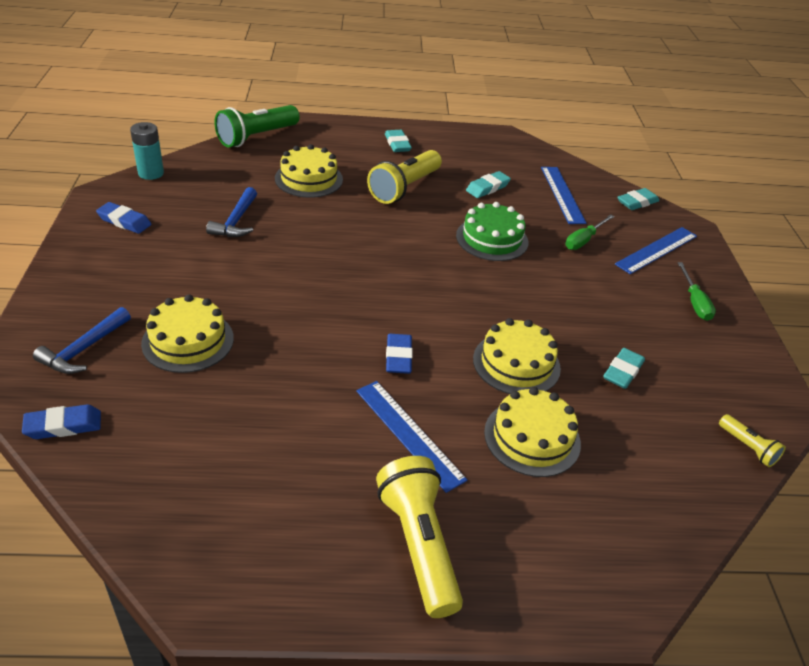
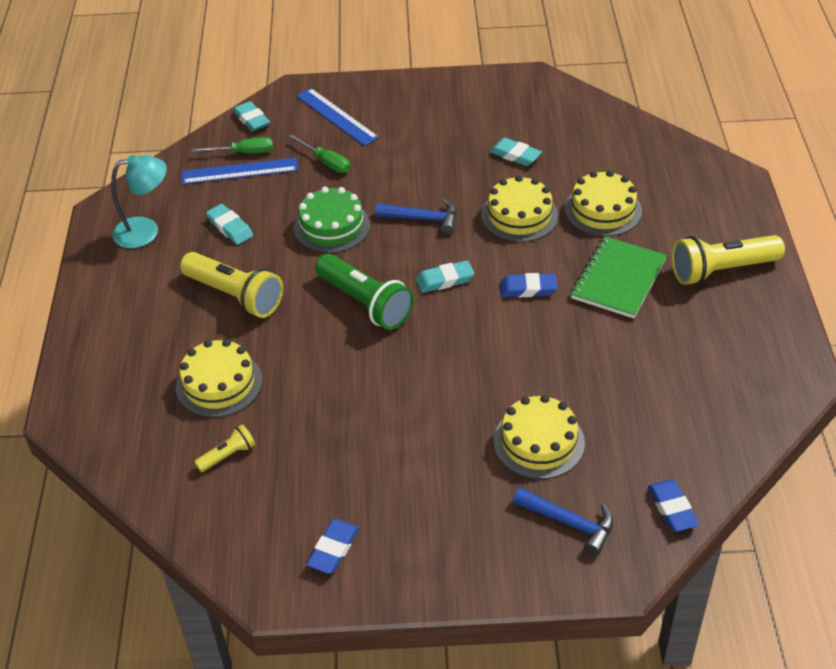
camera: 85 degrees left, 5 degrees up
turquoise battery [130,122,164,180] -> none
blue hammer [206,187,257,237] -> blue hammer moved to [375,199,457,234]
green flashlight [214,105,300,148] -> green flashlight moved to [315,254,414,330]
blue ruler [356,381,467,493] -> green notebook [571,236,667,318]
turquoise eraser [385,130,412,152] -> turquoise eraser moved to [416,260,474,293]
green screwdriver [677,262,716,321] -> green screwdriver moved to [192,137,273,153]
yellow flashlight [719,414,786,467] -> yellow flashlight moved to [194,424,255,472]
none -> turquoise lamp [111,155,167,248]

